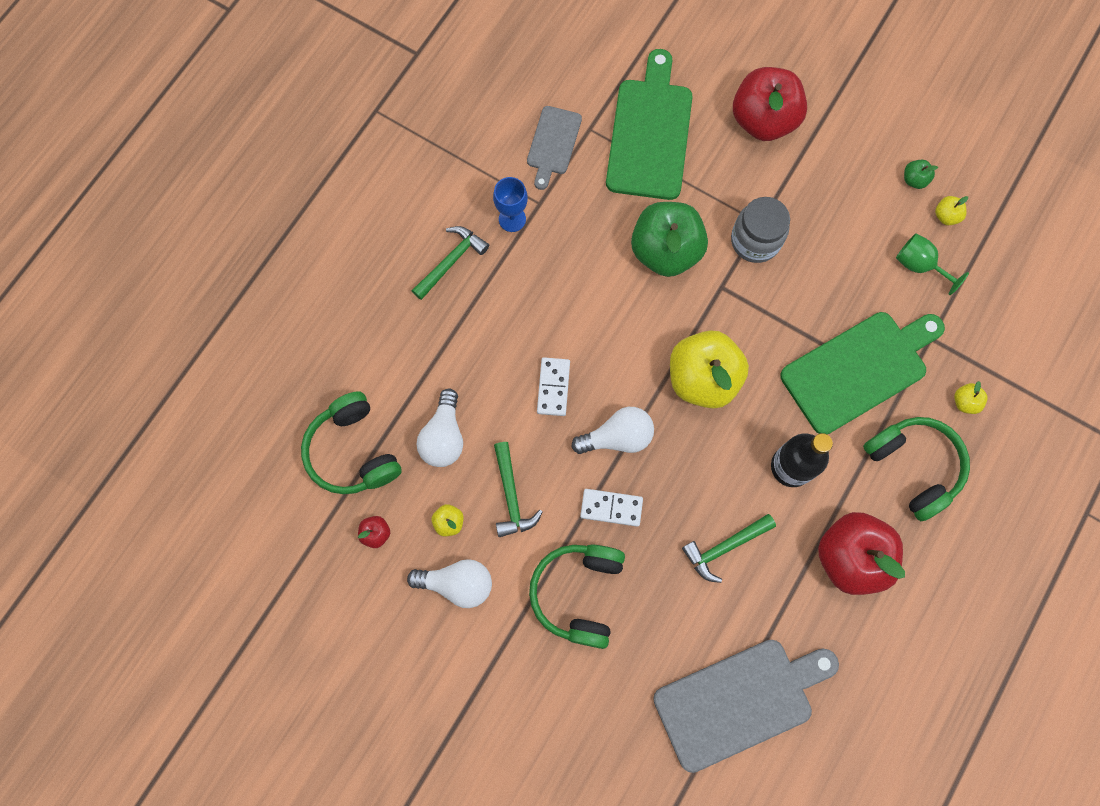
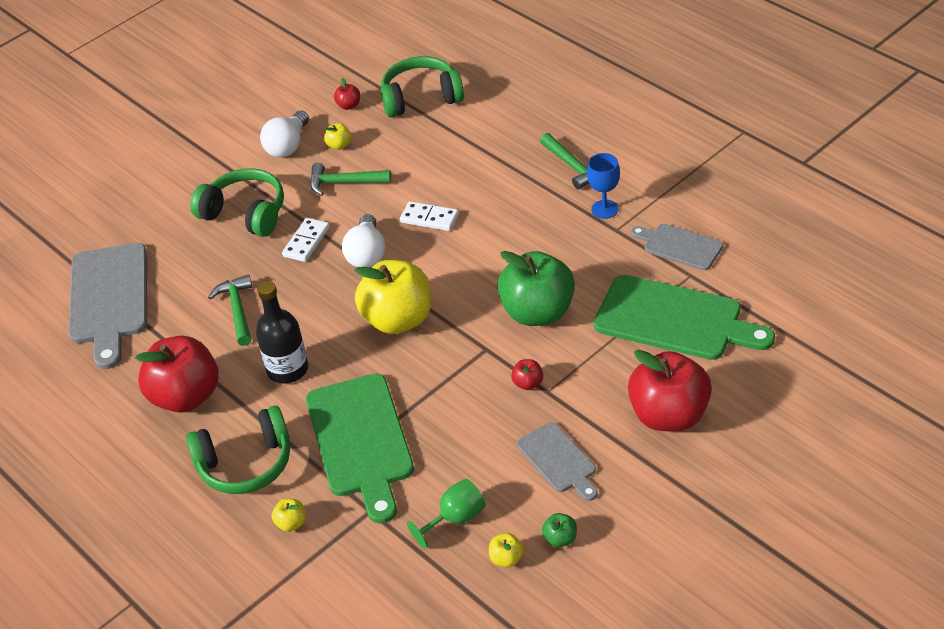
camera: 110 degrees right, 30 degrees down
white light bulb [417,389,463,467] -> none
grey jar [731,197,790,263] -> red apple [511,359,544,390]
none -> grey cutting board [517,422,598,501]

